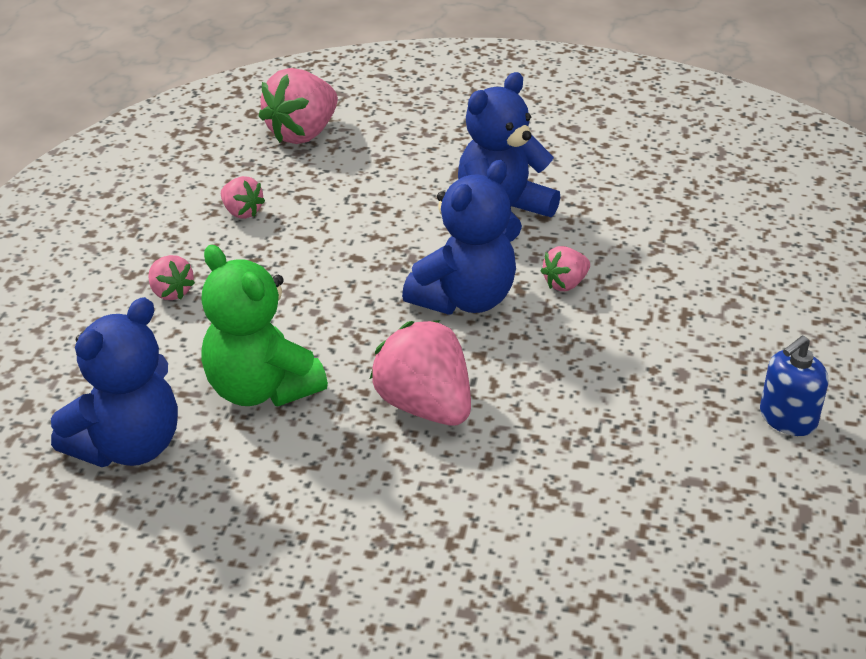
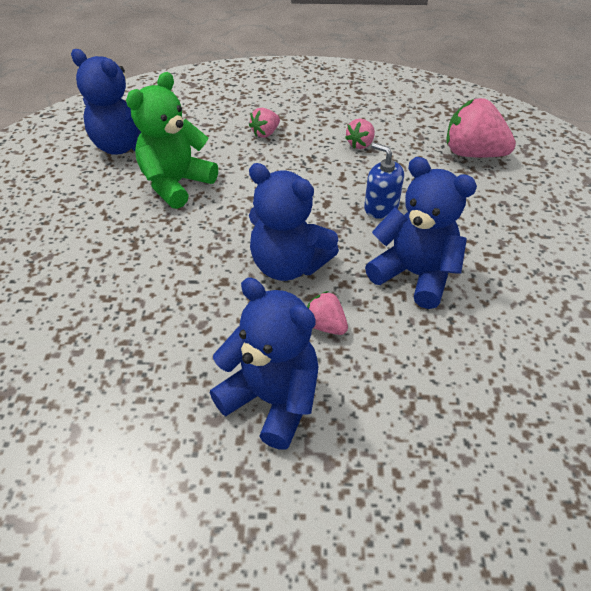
camera: 80 degrees right, 10 degrees up
pink strawberry [369,320,471,426] -> none
blue soap dispenser [760,335,828,436] -> blue soap dispenser moved to [364,143,404,219]
none -> blue teddy bear [210,278,318,450]

